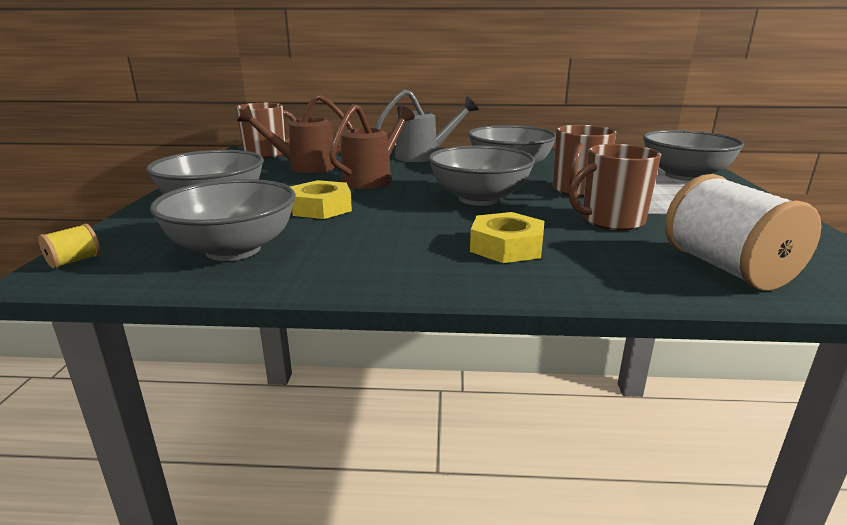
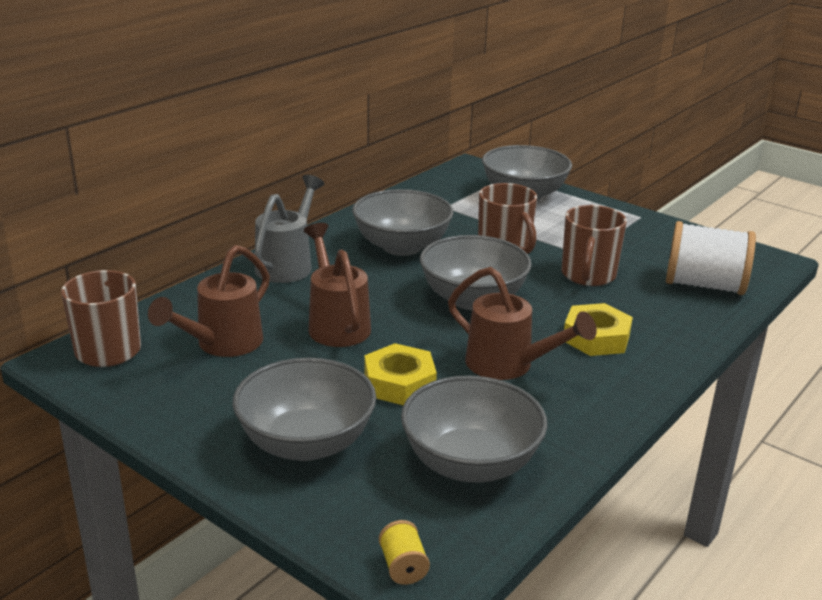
camera: 55 degrees left, 5 degrees up
none -> brown watering can [448,267,597,380]

